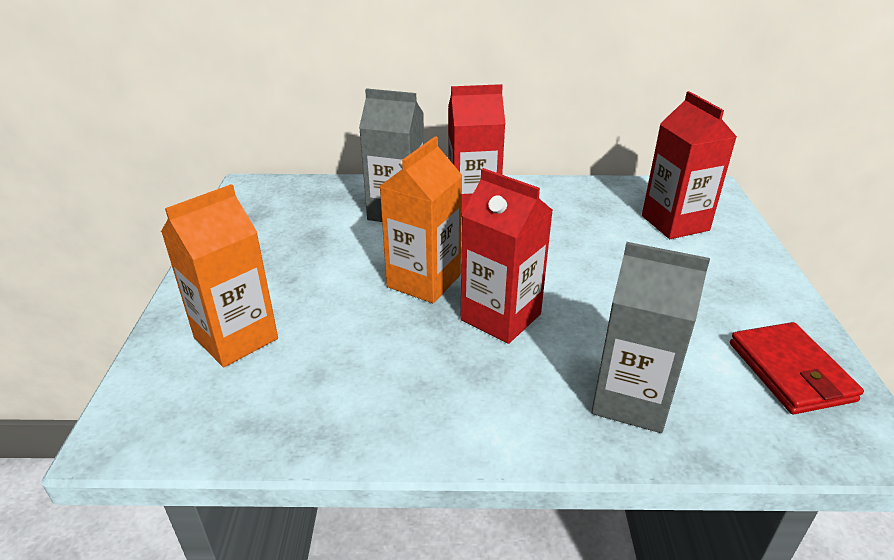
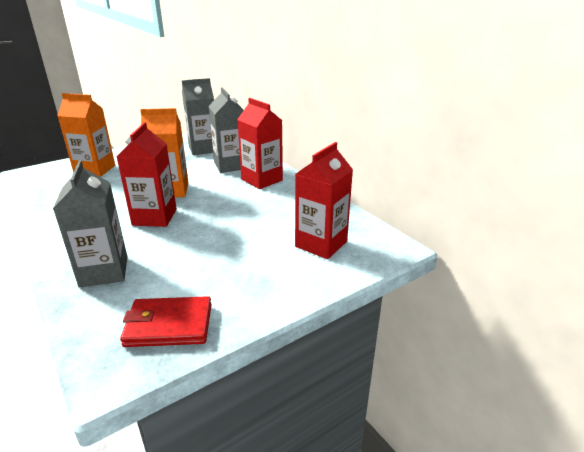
camera: 55 degrees right, 5 degrees down
red wallet [730,322,864,414] -> red wallet turned 45 degrees clockwise [120,296,212,347]
none -> grey carton [182,78,214,155]

